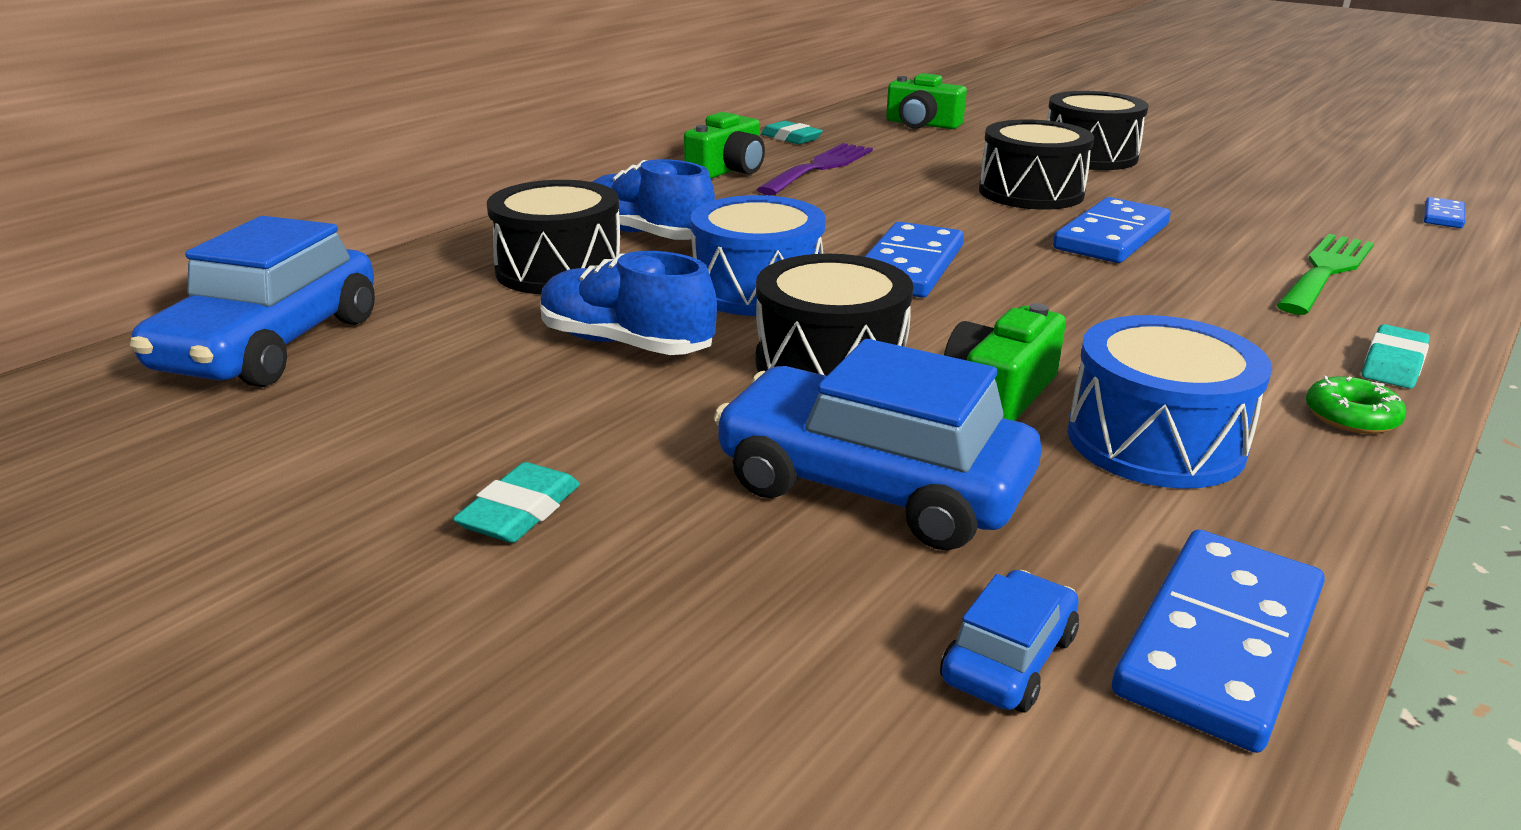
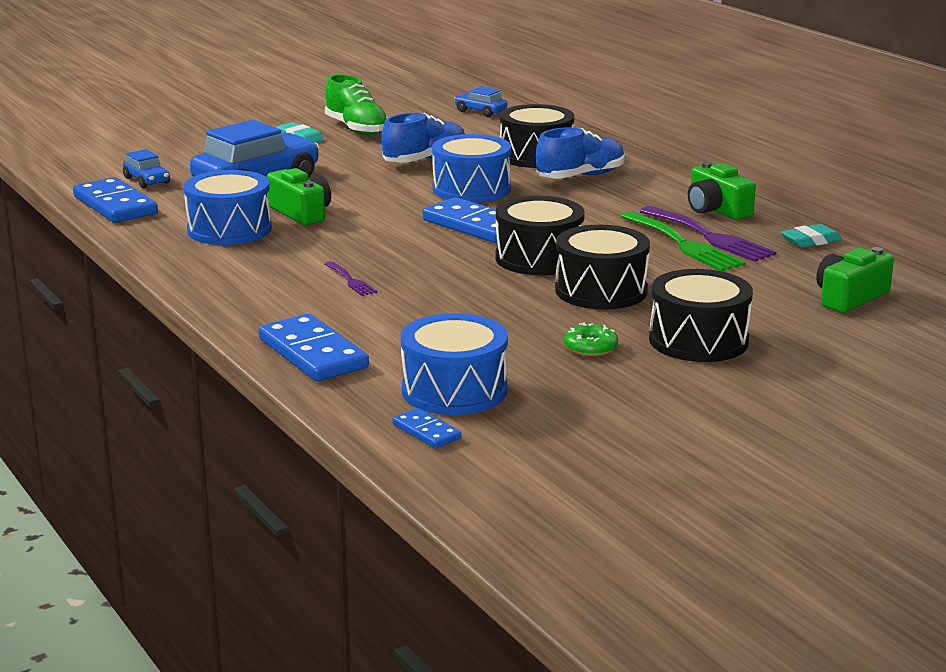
camera: 110 degrees right, 5 degrees down
blue car [130,216,375,387] -> blue car [454,86,508,117], size x0.47
black drum [756,254,913,376] -> black drum moved to [495,196,585,275]
blue domino [1053,197,1171,263] -> blue domino moved to [259,314,369,381]
green fork [1277,234,1374,315] -> green fork moved to [621,211,746,271]
green donut [1306,376,1406,434] -> green donut moved to [564,323,618,356]
turquoise eraser [1362,324,1430,389] -> none
none -> green shoe [325,74,388,135]
none -> purple fork [325,261,377,296]
none -> blue drum [401,313,508,415]

